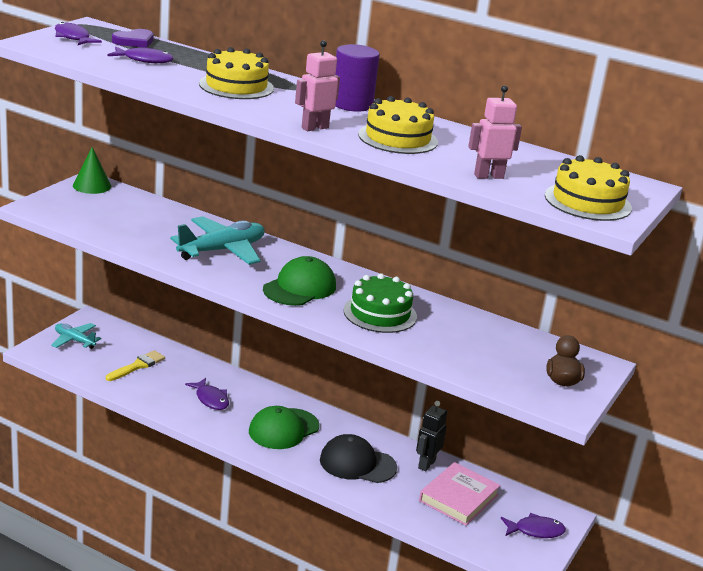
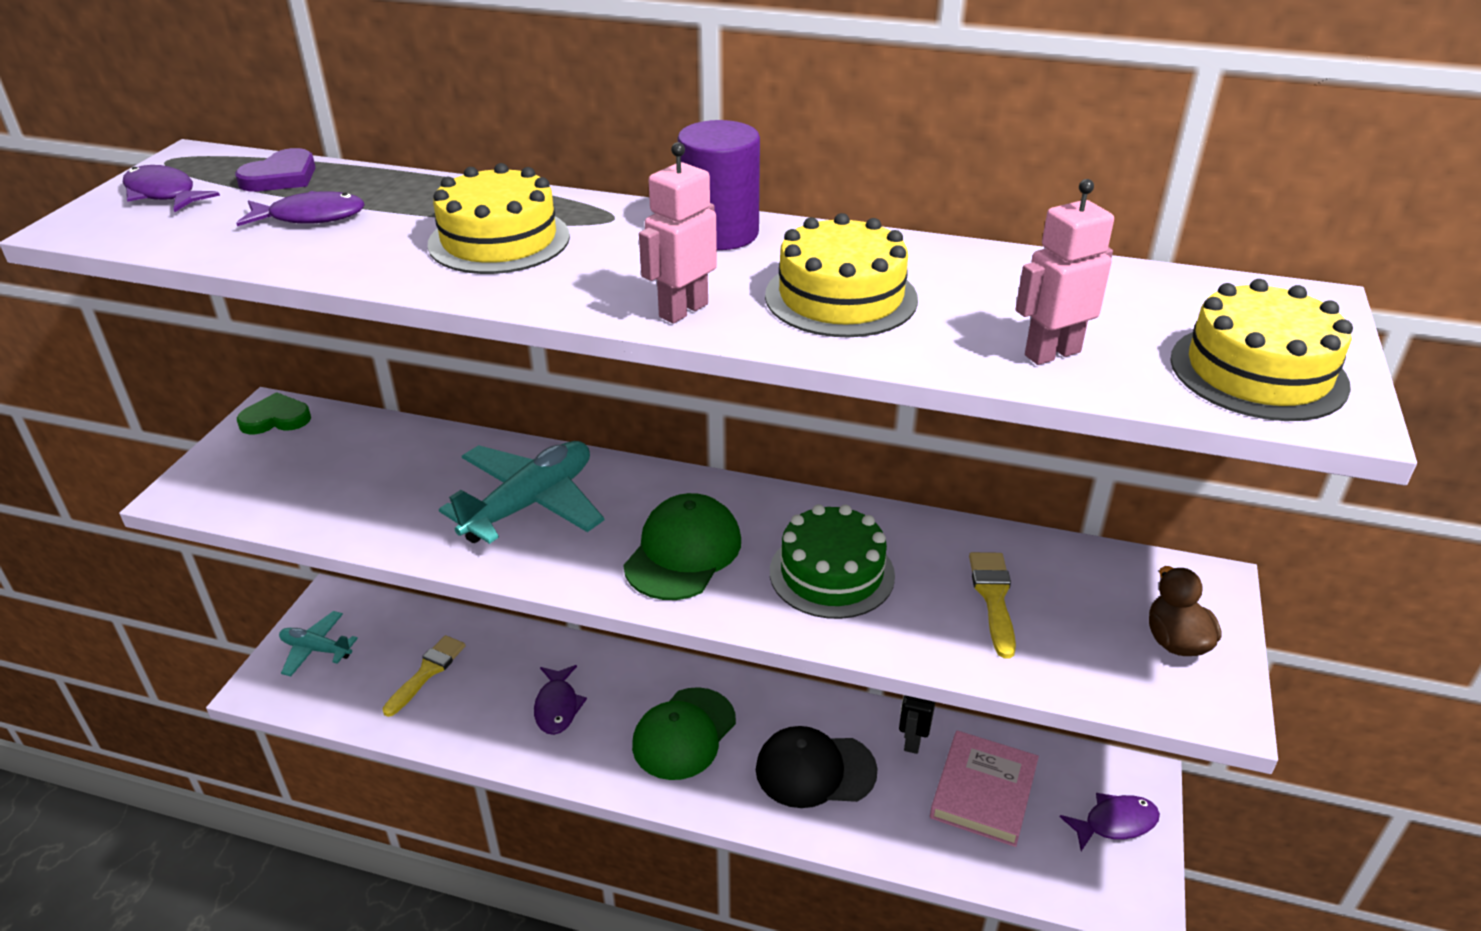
camera: 10 degrees left, 10 degrees up
green cone [73,147,111,194] -> green heart [237,392,311,434]
purple fish [185,378,229,410] -> purple fish turned 45 degrees clockwise [534,665,587,735]
none -> yellow brush [969,552,1016,658]

